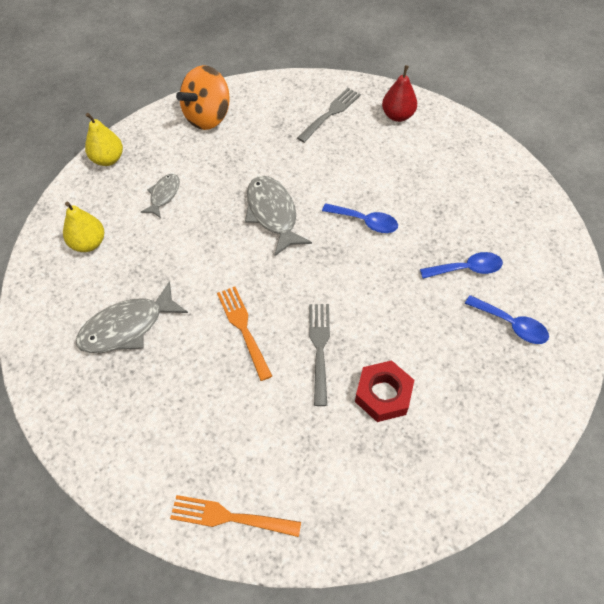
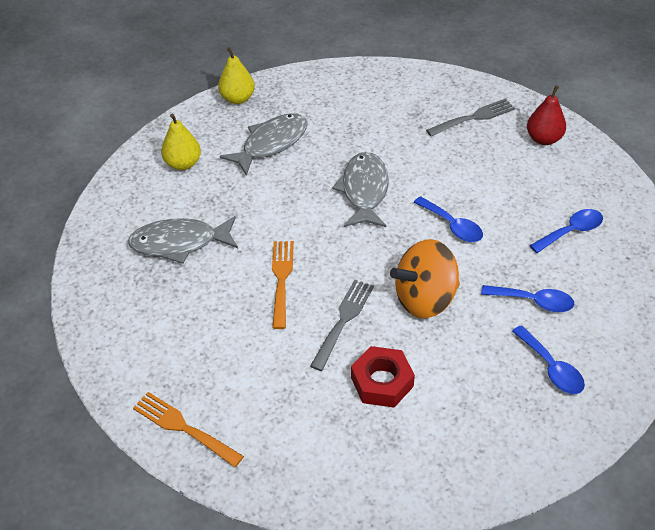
camera: 25 degrees right, 10 degrees down
grey fish [141,174,180,218] -> grey fish [220,113,308,176], size x1.74
orange spinning top [176,65,230,130] -> orange spinning top moved to [390,239,460,318]
none -> blue spoon [530,209,603,253]

